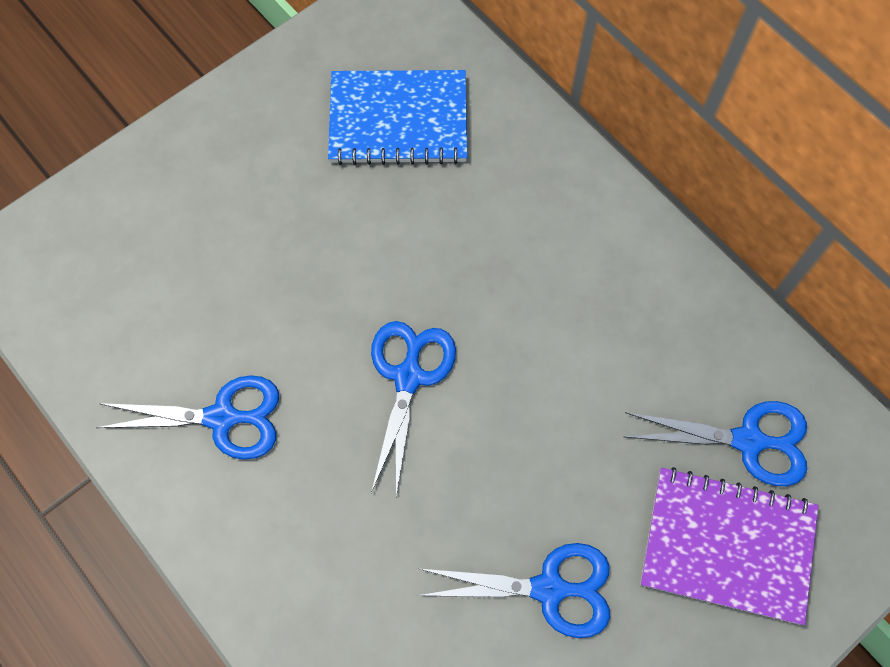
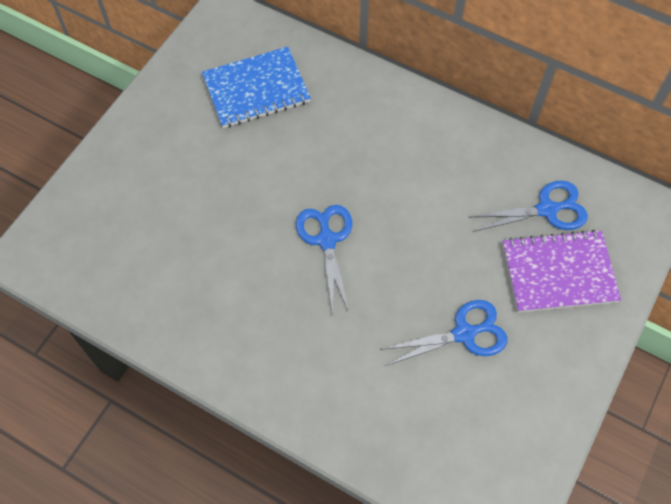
camera: 20 degrees left, 5 degrees down
blue scissors [96,375,279,460] -> none

